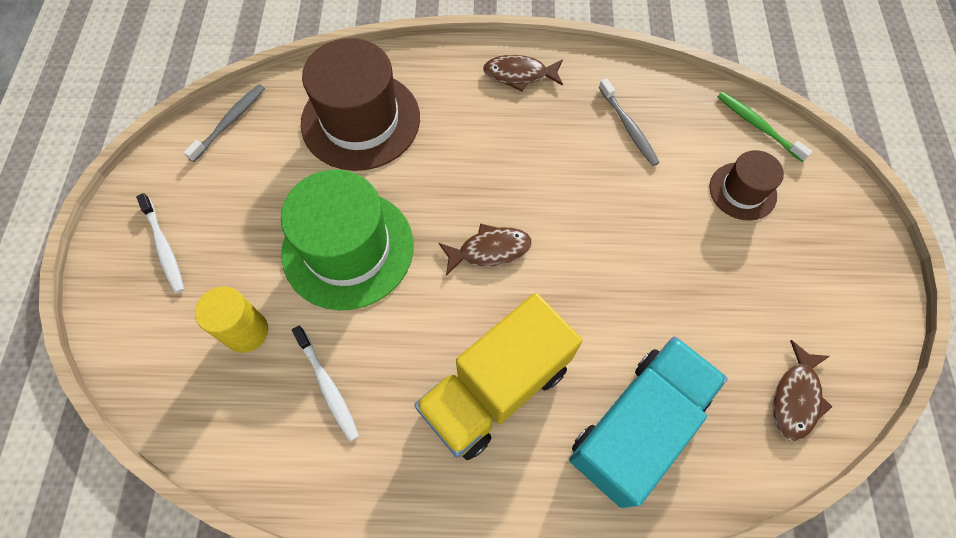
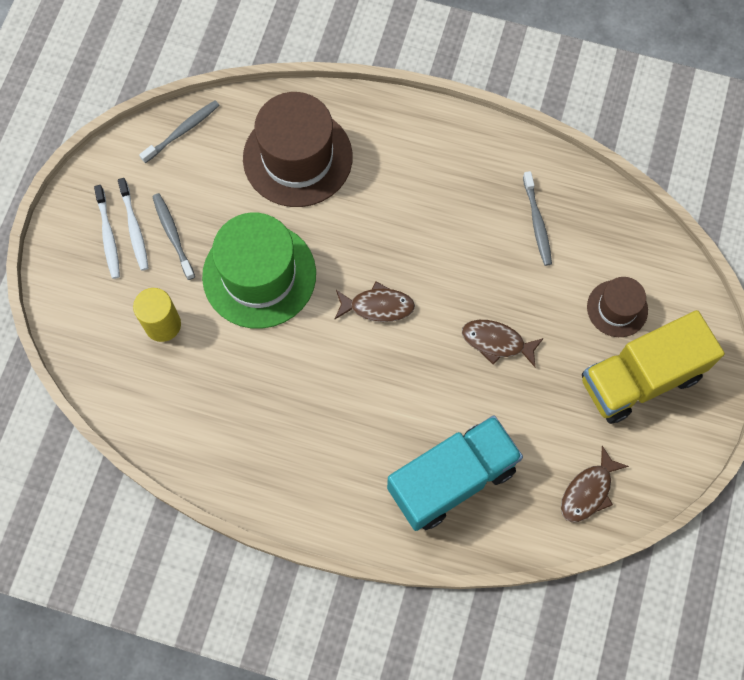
camera: 15 degrees right, 5 degrees up
white toothbrush [292,326,359,442] -> white toothbrush moved to [118,178,149,271]
yellow truck [414,293,582,460] -> yellow truck moved to [582,310,725,424]
brown fish [483,55,563,92] -> brown fish moved to [462,320,544,367]
green toothbrush [718,92,813,162] -> none
none -> grey toothbrush [152,193,195,280]

